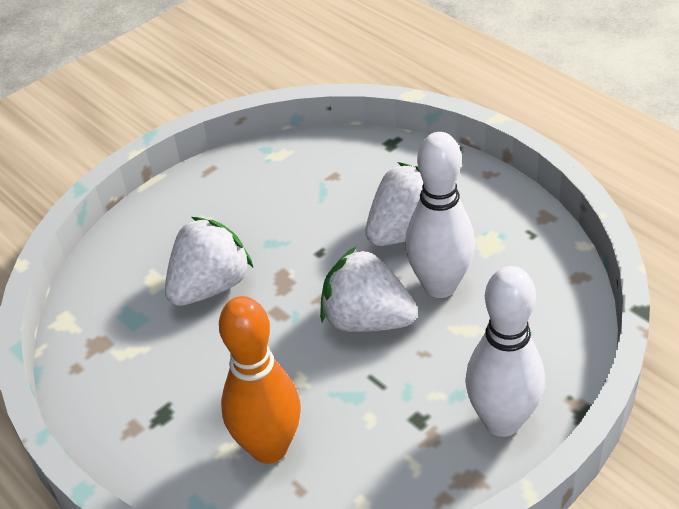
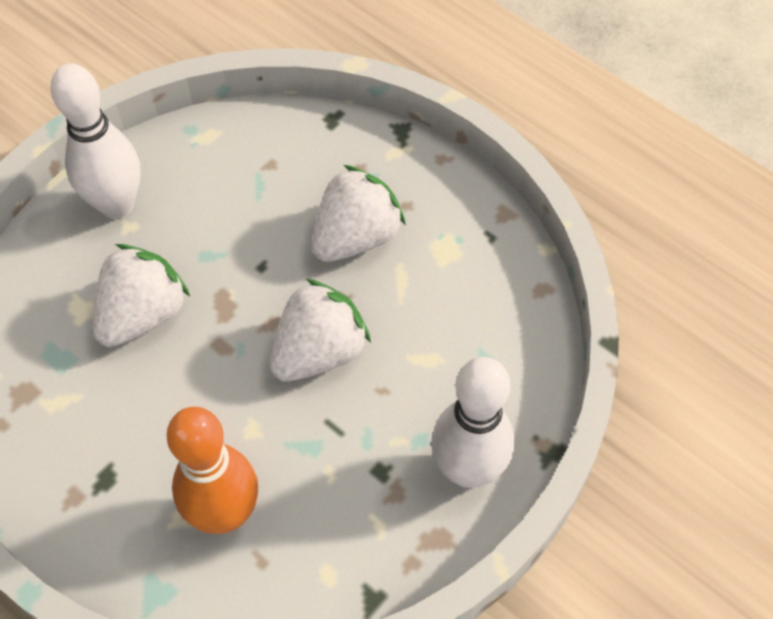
camera: 10 degrees left, 15 degrees up
white strawberry [320,247,418,332] -> white strawberry turned 120 degrees clockwise [270,279,371,381]
white bowling pin [405,132,475,298] -> white bowling pin moved to [50,63,141,219]

